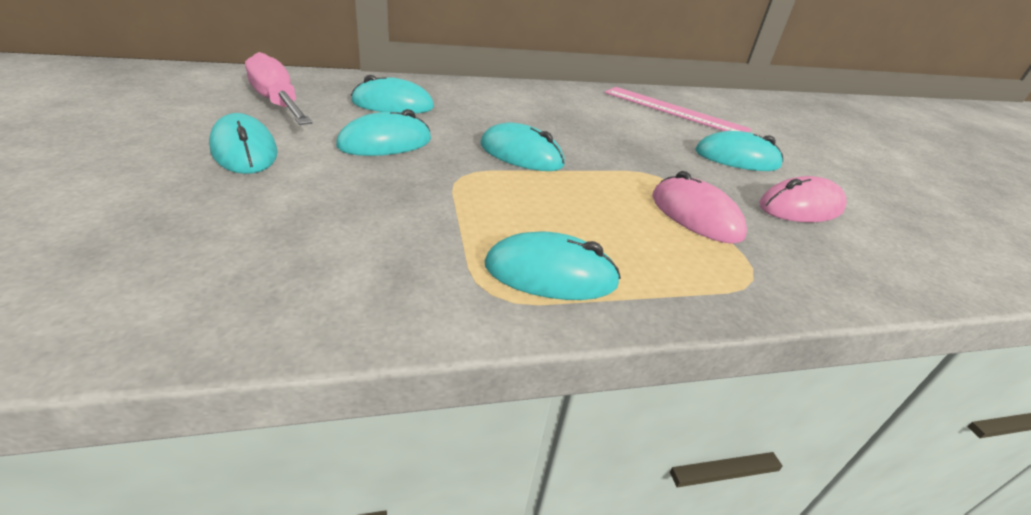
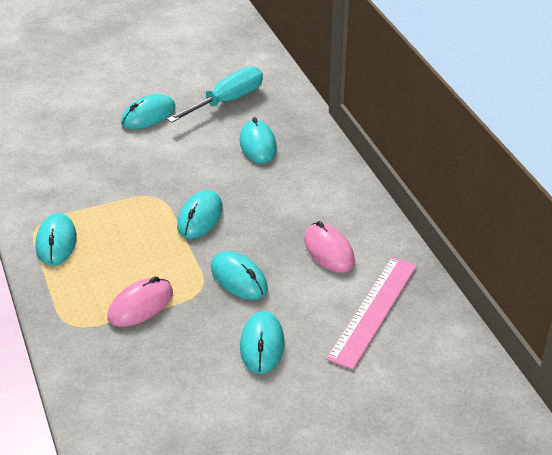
camera: 85 degrees right, 5 degrees up
pink screwdriver [245,52,312,125] -> turquoise screwdriver [167,66,263,123]
turquoise mouse [336,109,431,156] -> turquoise mouse moved to [211,251,268,300]
pink mouse [759,176,847,222] -> pink mouse moved to [304,221,355,273]

